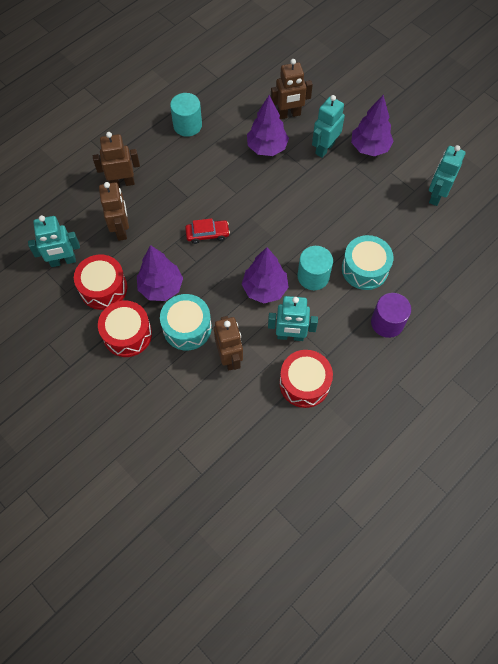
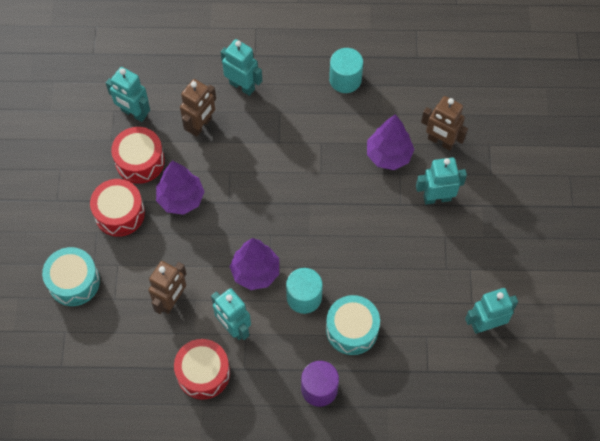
camera: 45 degrees right, 0 degrees up
brown robot [93,132,140,187] -> turquoise robot [221,39,262,96]
turquoise drum [160,294,212,350] -> turquoise drum moved to [42,247,100,306]
red car [185,218,230,244] -> none
purple tree [351,95,394,156] -> none

